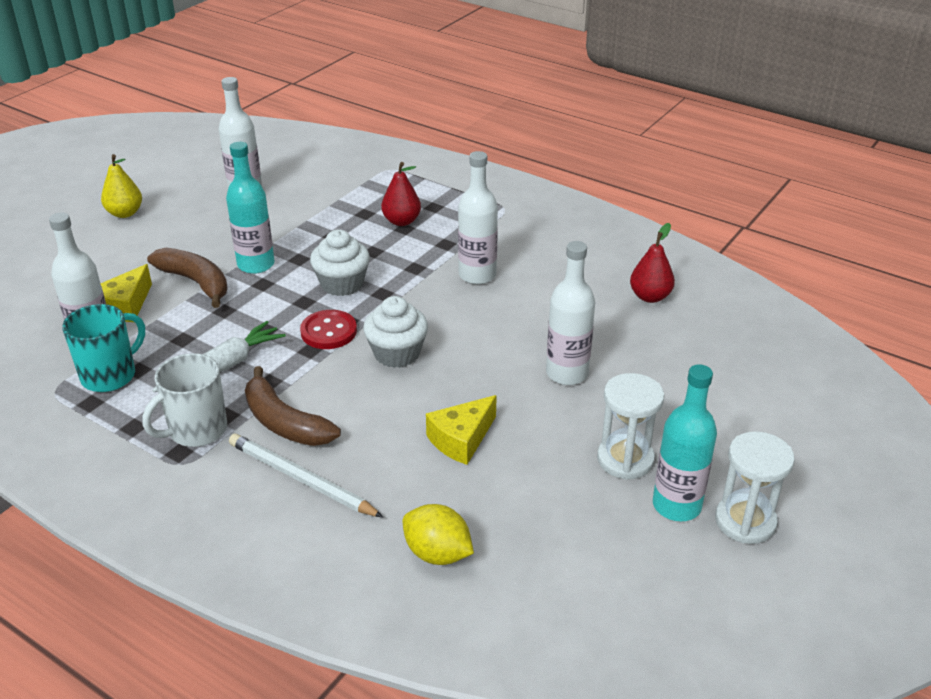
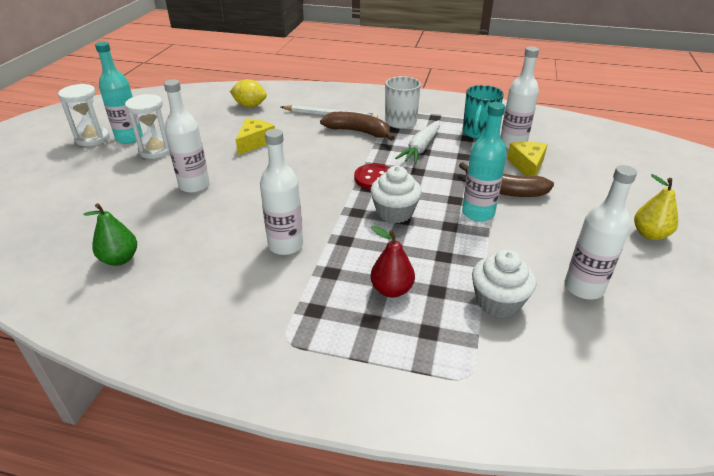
camera: 160 degrees right, 0 degrees up
white cupcake [363,296,428,368] -> white cupcake moved to [472,249,536,318]
red pear [630,223,675,303] -> green pear [83,203,137,266]

